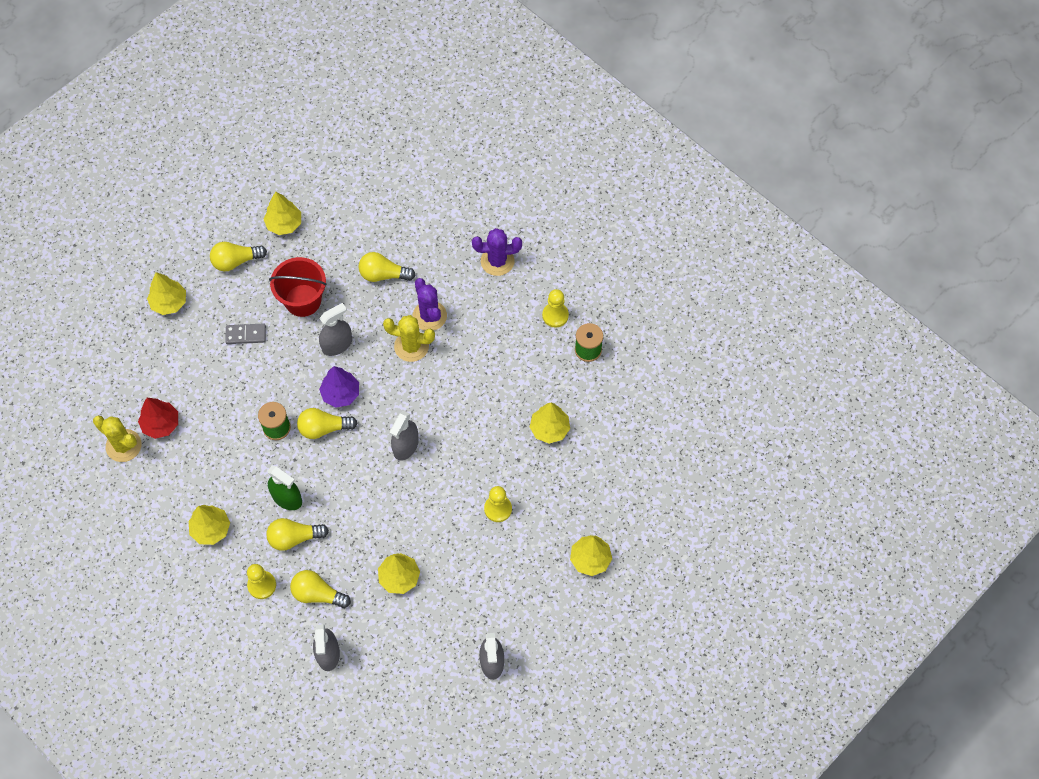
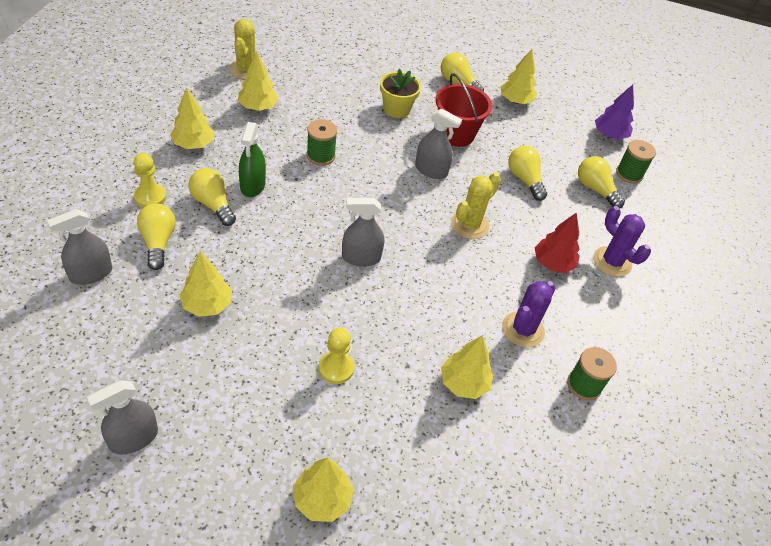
camera: 55 degrees right, 15 degrees down
red tree [138,398,178,439] -> red tree moved to [535,212,580,273]
yellow tree [147,272,186,315] -> yellow tree moved to [238,51,279,111]
grey domino [225,324,266,344] -> yellow flower pot [380,69,421,118]
yellow light bulb [297,408,357,439] -> yellow light bulb moved to [578,156,625,209]
purple tree [319,366,359,408] -> purple tree moved to [595,84,634,140]
yellow cactus [383,315,435,362] -> yellow cactus turned 60 degrees clockwise [451,173,501,239]
purple cactus [413,278,447,331] -> purple cactus moved to [502,281,555,348]
yellow pawn [542,289,569,328] -> none
none -> green spool [616,140,656,184]

